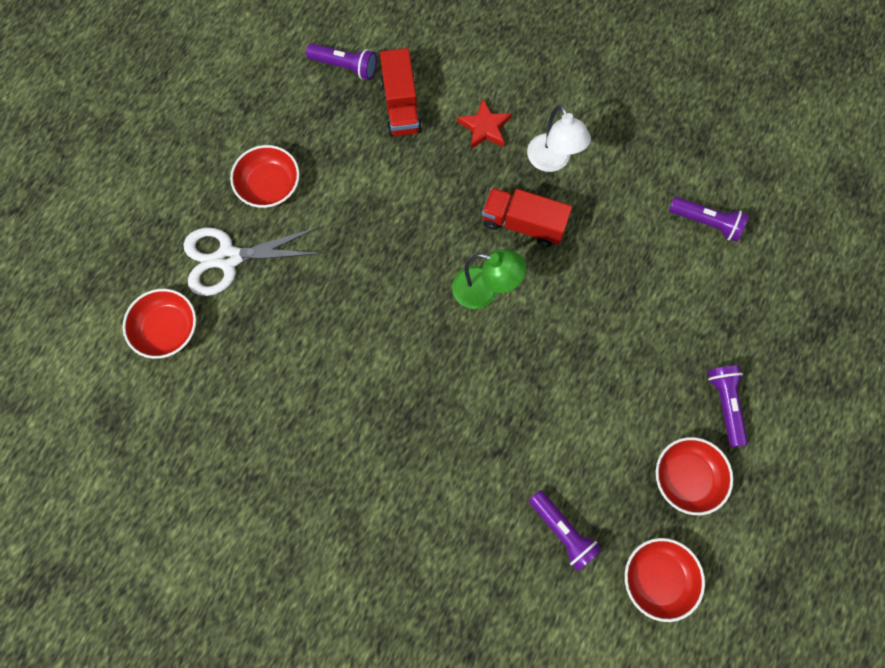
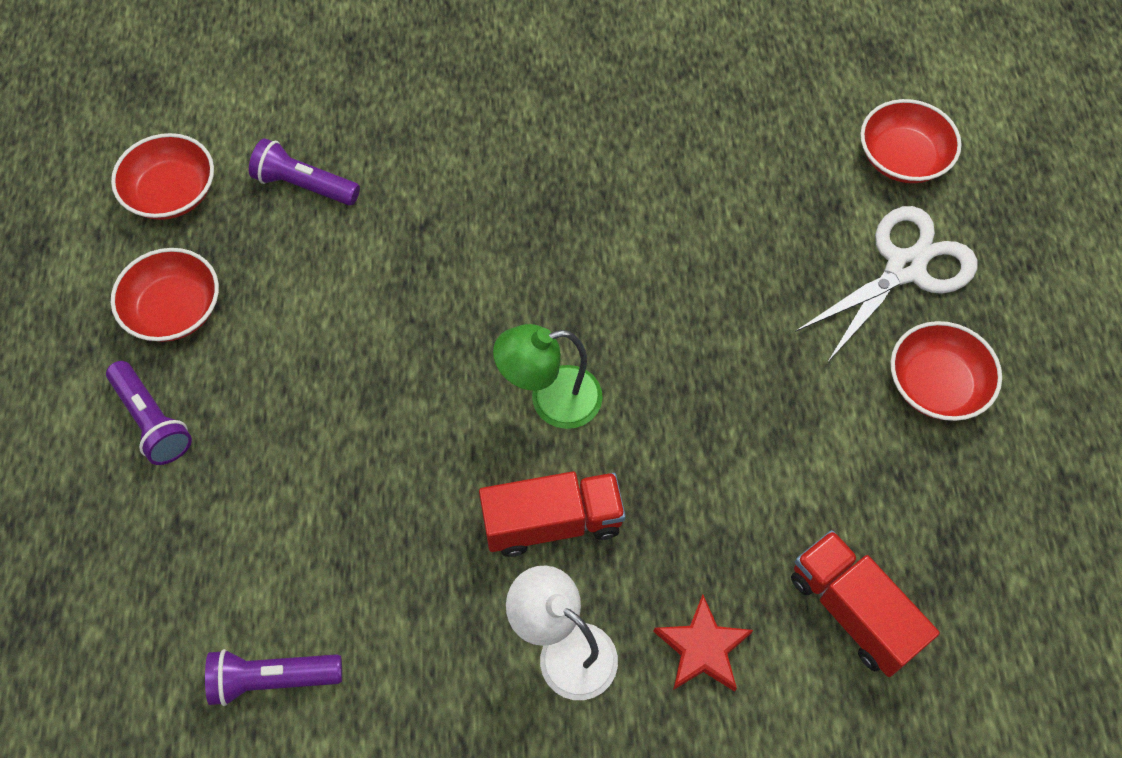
camera: 150 degrees right, 10 degrees down
purple flashlight [306,43,377,80] -> none

